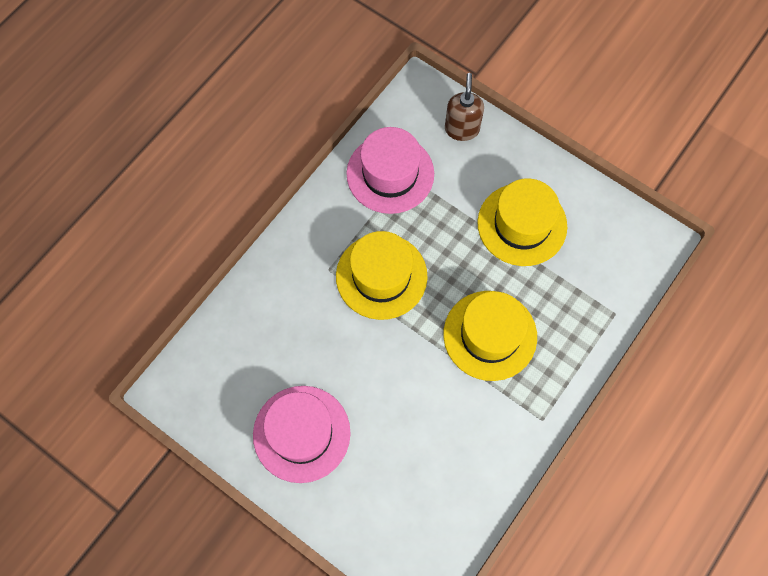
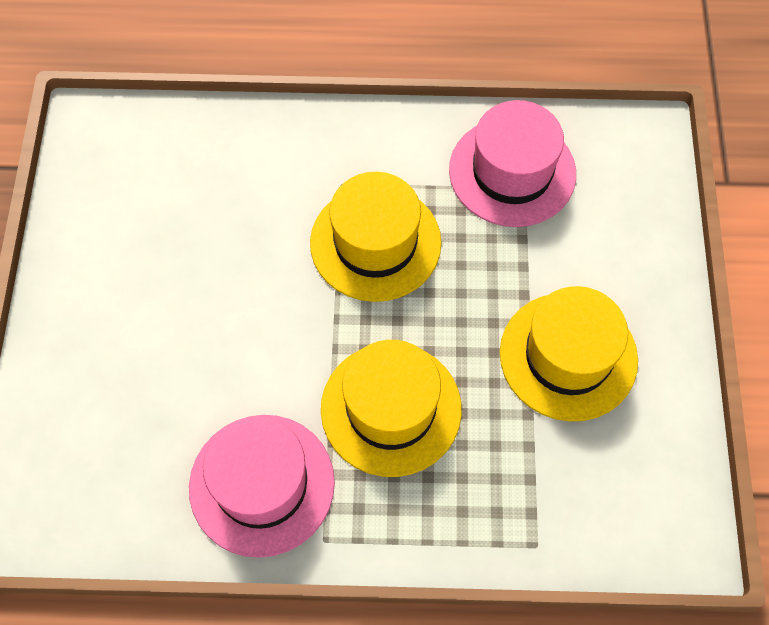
camera: 55 degrees right, 5 degrees down
pink hat [253,386,351,483] -> pink hat moved to [189,415,335,558]
brown soap dispenser [445,73,484,141] -> none

